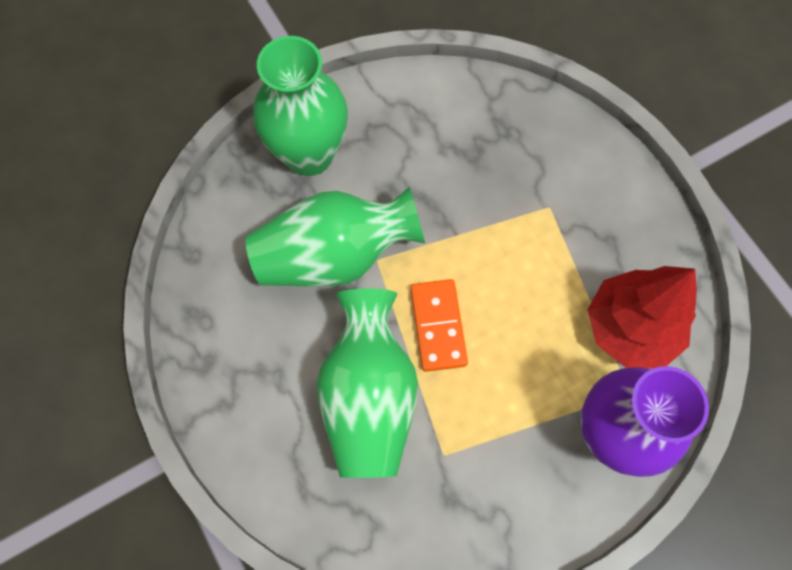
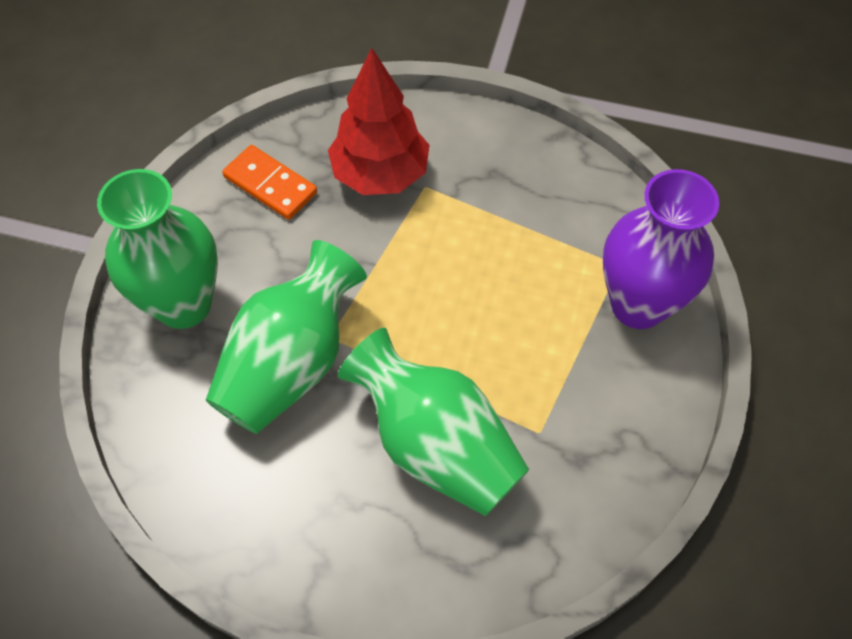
camera: 45 degrees left, 10 degrees down
orange domino [411,279,468,372] -> orange domino moved to [222,145,317,220]
red tree [588,266,697,369] -> red tree moved to [328,48,430,195]

